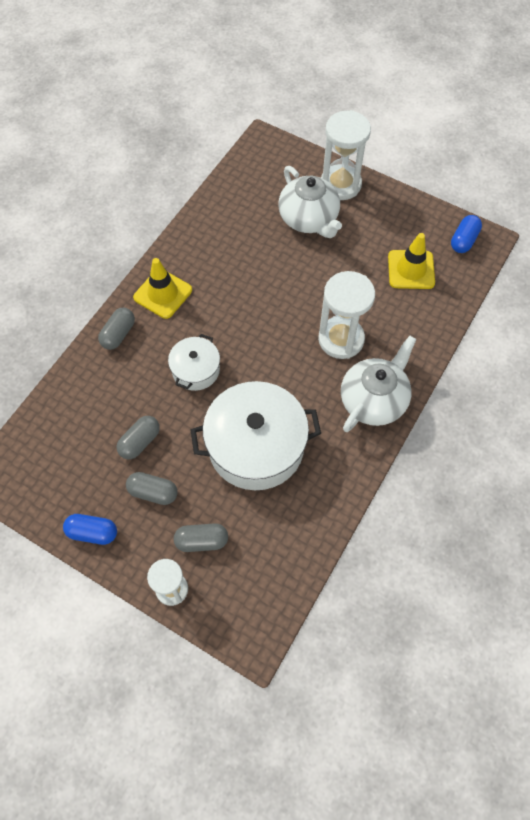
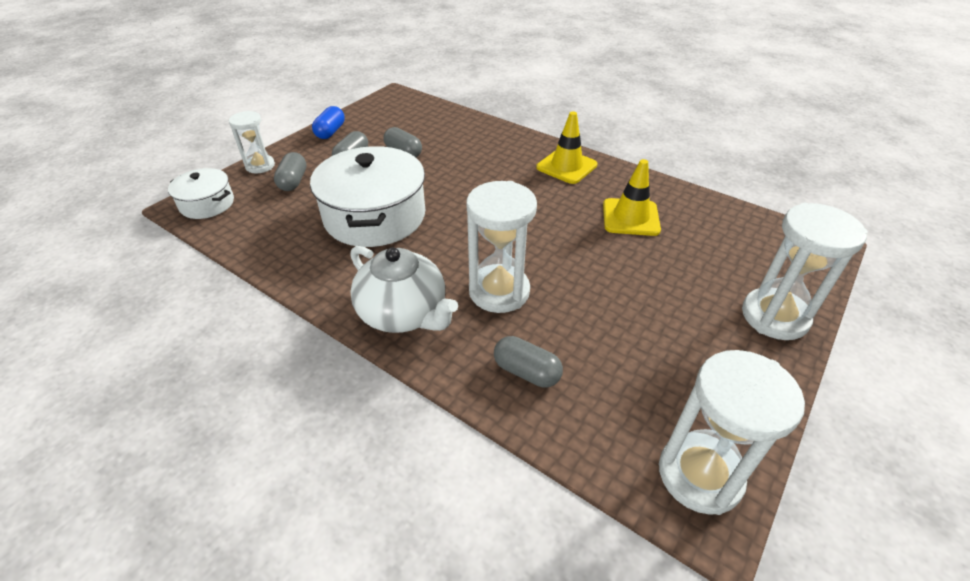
camera: 95 degrees right, 20 degrees down
grey capsule [98,308,135,350] -> grey capsule moved to [494,336,563,388]
white pot [168,334,220,391] -> white pot moved to [168,168,234,219]
white teapot [278,166,342,238] -> none
yellow traffic cone [388,233,435,289] -> yellow traffic cone moved to [603,159,661,236]
blue capsule [451,215,482,253] -> white hourglass [659,350,805,515]

